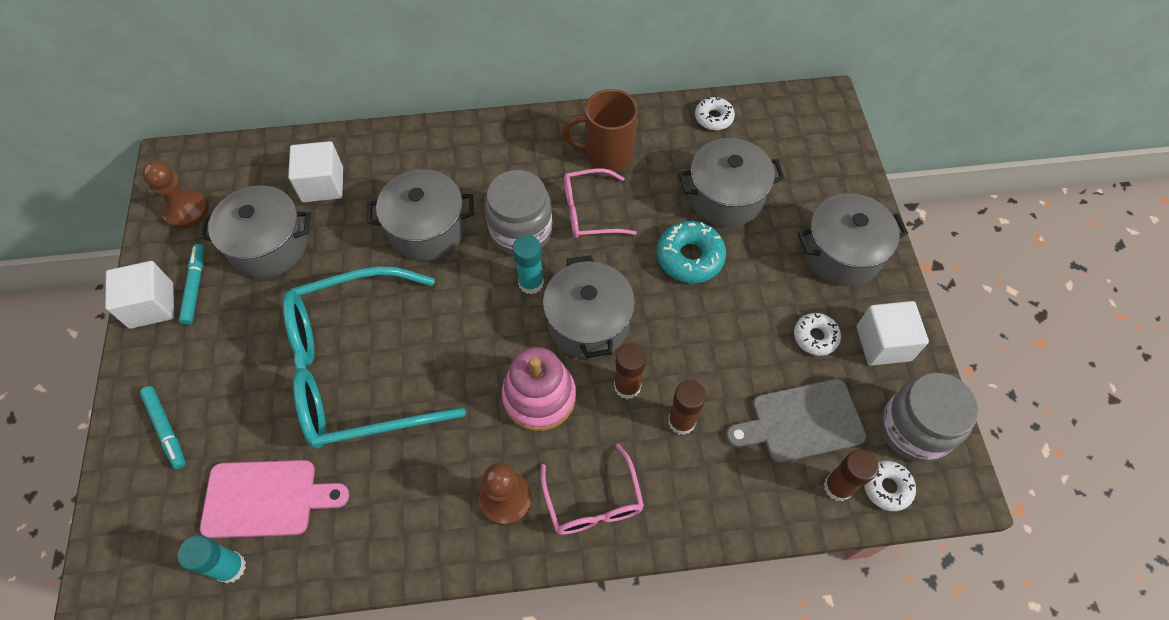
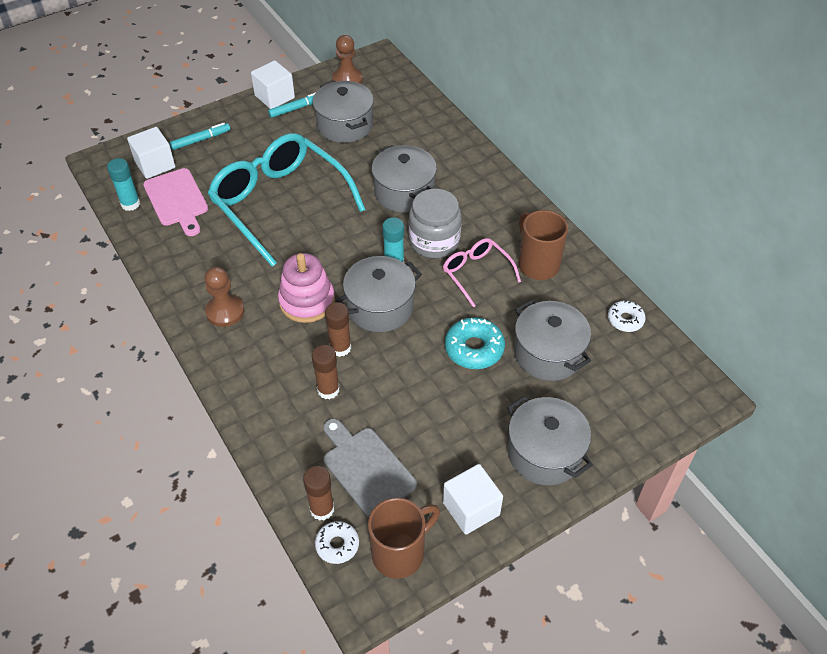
camera: 65 degrees right, 10 degrees down
turquoise marker [140,386,186,469] -> turquoise marker turned 150 degrees counterclockwise [169,123,230,150]
white cube [288,141,343,202] -> white cube moved to [127,127,175,179]
pink glasses [541,444,644,535] -> none
white donut [794,313,841,356] -> none
grey jar [880,373,978,463] -> brown mug [368,497,440,579]

